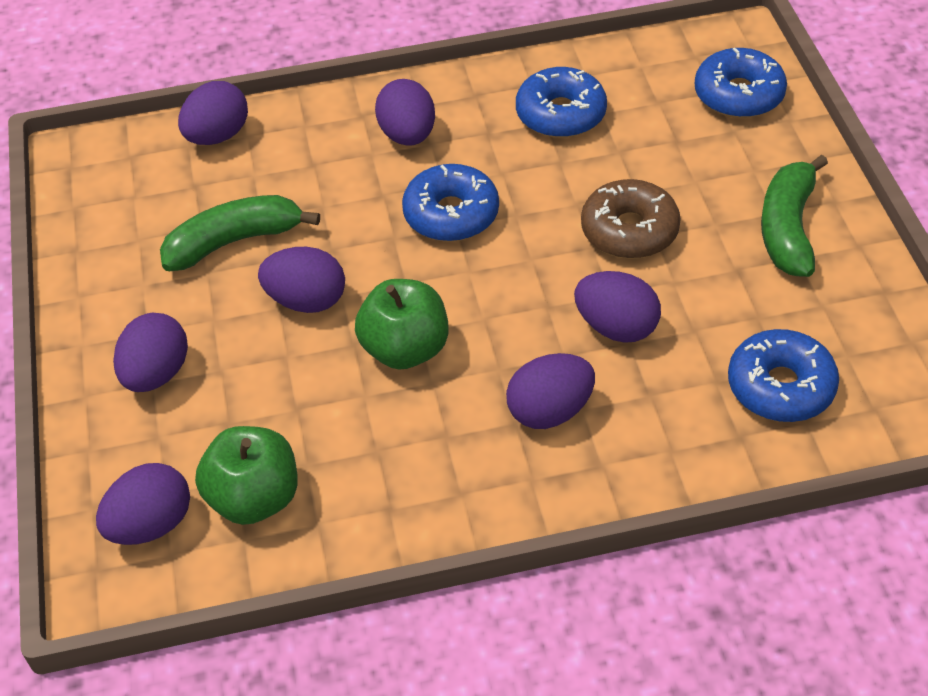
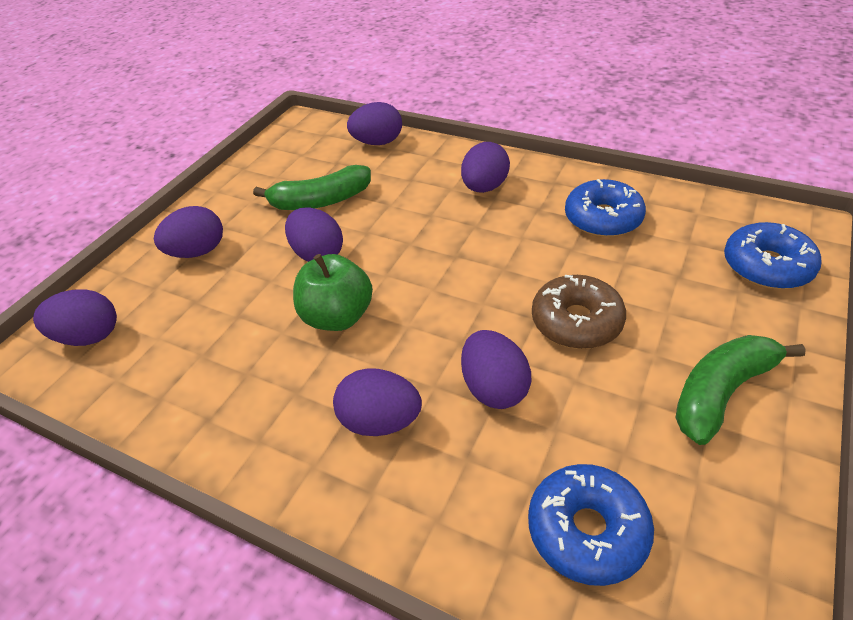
camera: 40 degrees right, 5 degrees down
green banana [160,195,320,271] -> green banana turned 150 degrees clockwise [253,165,371,210]
green apple [195,426,298,525] -> none
blue donut [402,164,499,242] -> none

